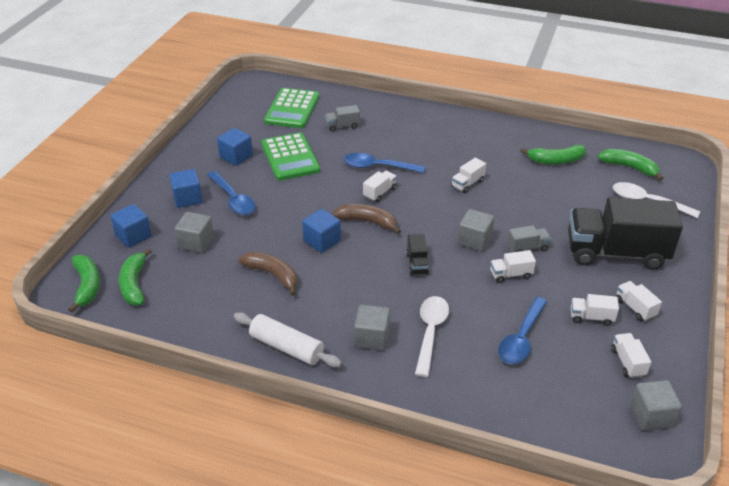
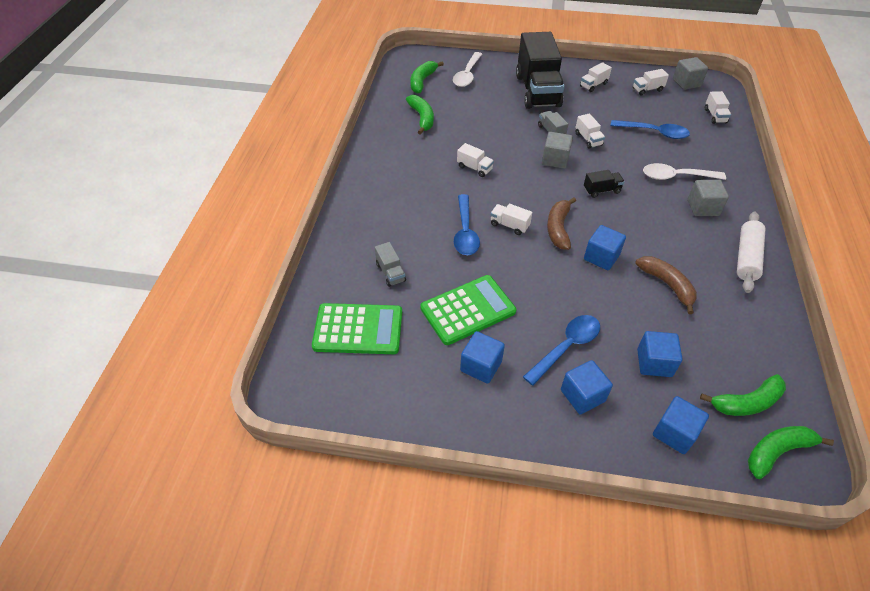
camera: 100 degrees left, 10 degrees up
grey cube [175,212,214,253] -> blue cube [637,331,682,377]
brown banana [238,252,297,296] -> brown banana turned 120 degrees clockwise [635,256,697,314]
white truck [571,294,619,326] -> white truck moved to [705,91,731,124]

